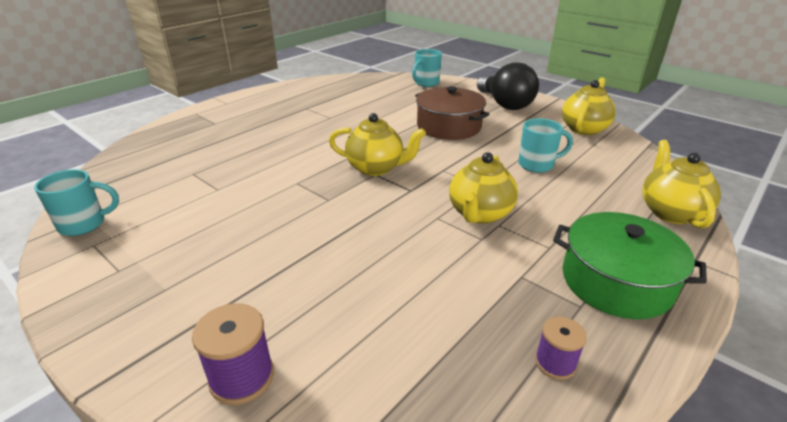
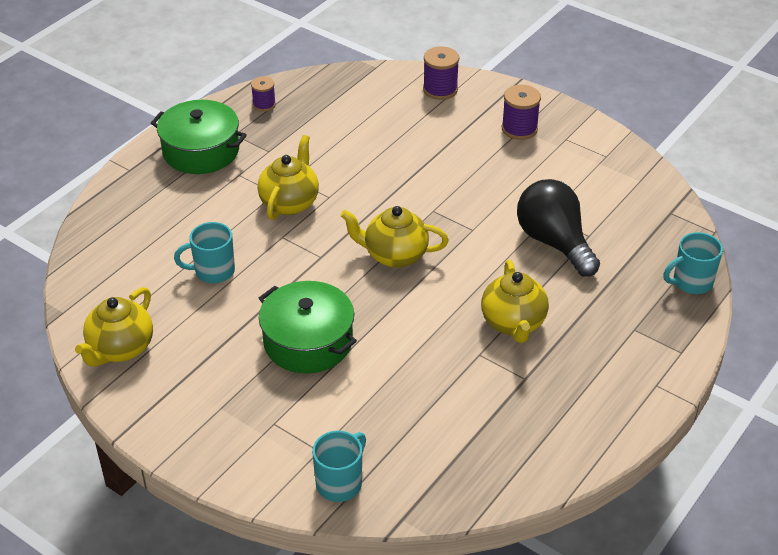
camera: 175 degrees right, 10 degrees up
turquoise mug [34,169,119,236] -> turquoise mug moved to [663,232,723,294]
brown pot [415,86,489,140] -> green pot [259,281,357,373]
black light bulb [477,62,539,110] -> black light bulb moved to [517,179,600,277]
yellow teapot [642,140,721,228] -> yellow teapot moved to [481,260,549,343]
none -> purple spool [502,85,541,140]

